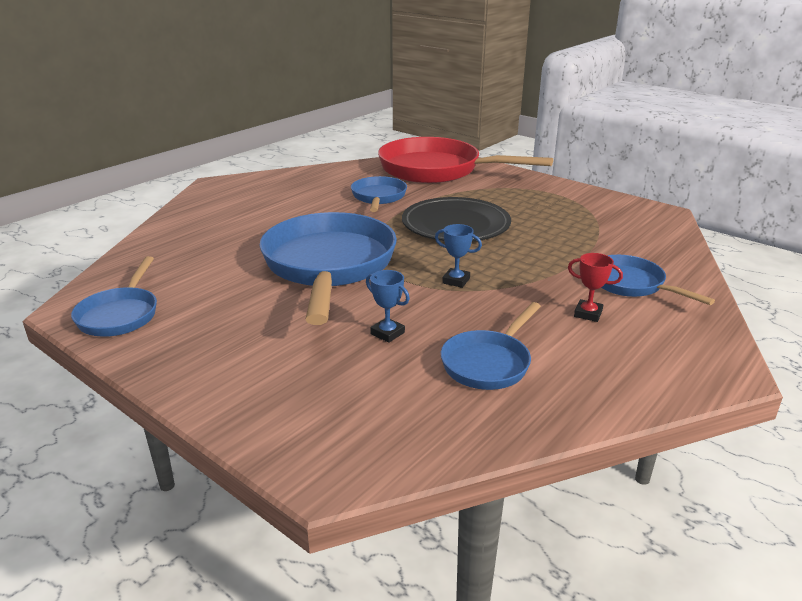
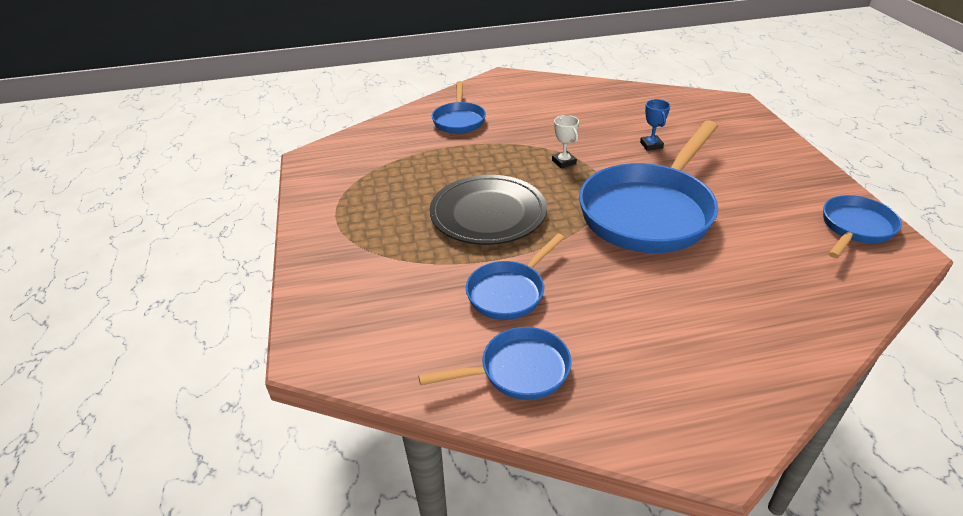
camera: 140 degrees left, 10 degrees up
red pan [378,137,553,183] -> none
blue trophy [435,224,482,288] -> white trophy [552,115,579,169]
blue pan [441,302,541,390] -> blue pan moved to [418,327,572,400]
red trophy [568,253,623,322] -> none

